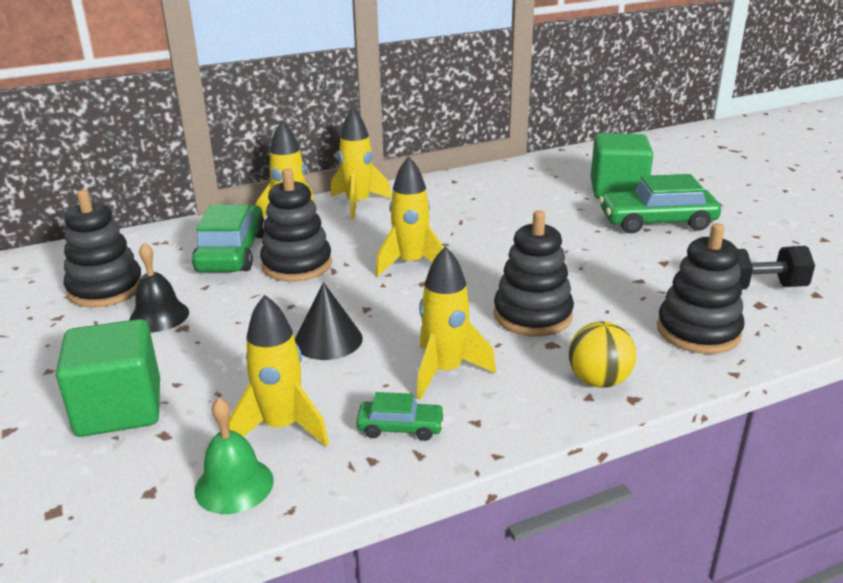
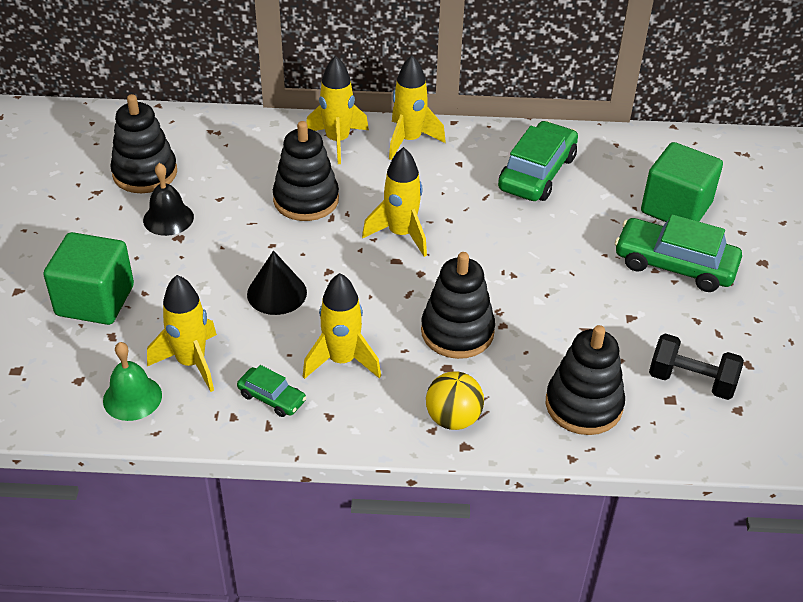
camera: 25 degrees right, 15 degrees up
green car [192,205,265,272] -> green car moved to [498,121,578,201]

